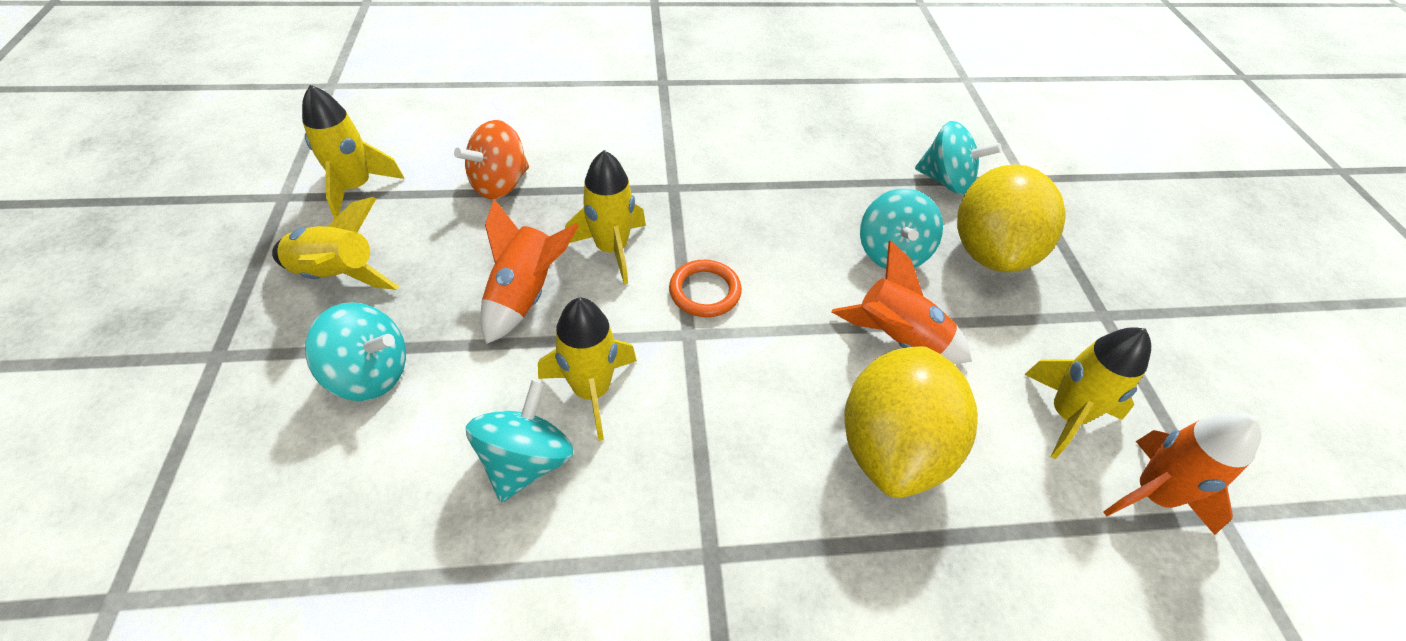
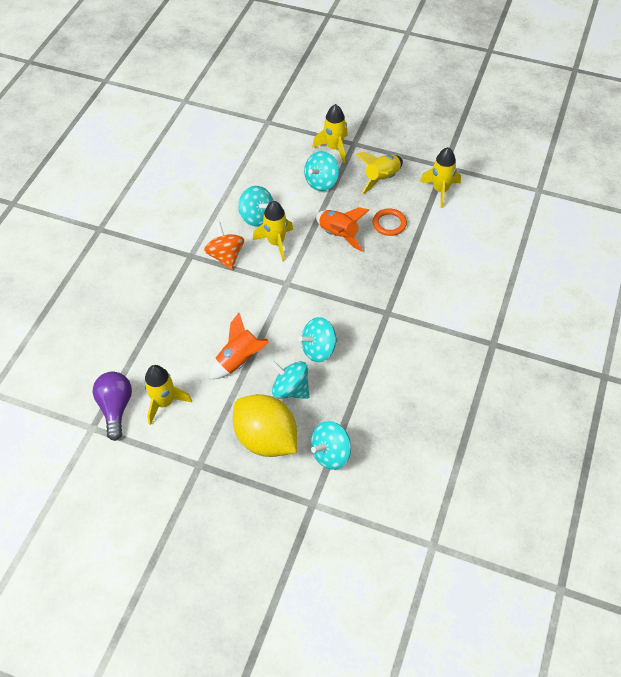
camera: 120 degrees right, 5 degrees up
orange spinning top [454,120,529,199] -> orange spinning top moved to [204,222,244,270]
yellow rocket [565,150,646,284] -> yellow rocket moved to [312,104,348,163]
orange ring [669,260,742,317] -> orange ring moved to [372,208,407,236]
yellow lemon [844,346,978,498] -> none
orange rocket [1103,413,1262,535] -> purple light bulb [93,372,132,441]
none -> turquoise spinning top [298,317,338,362]

